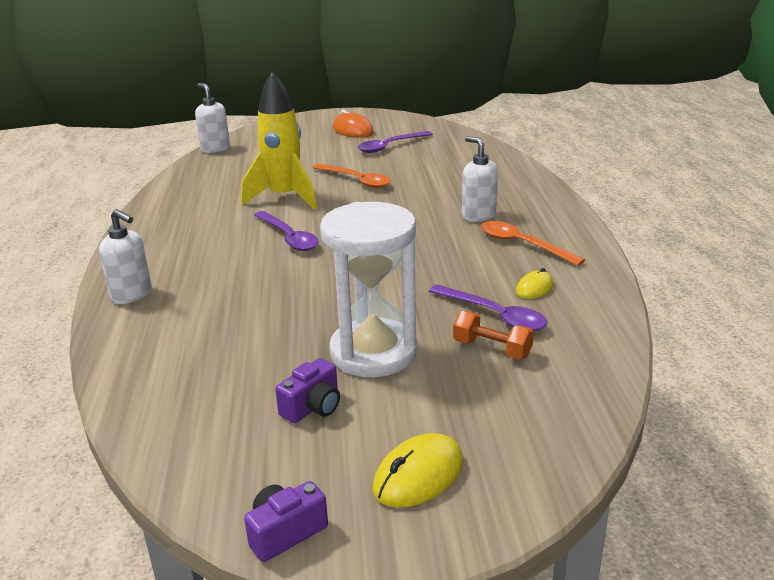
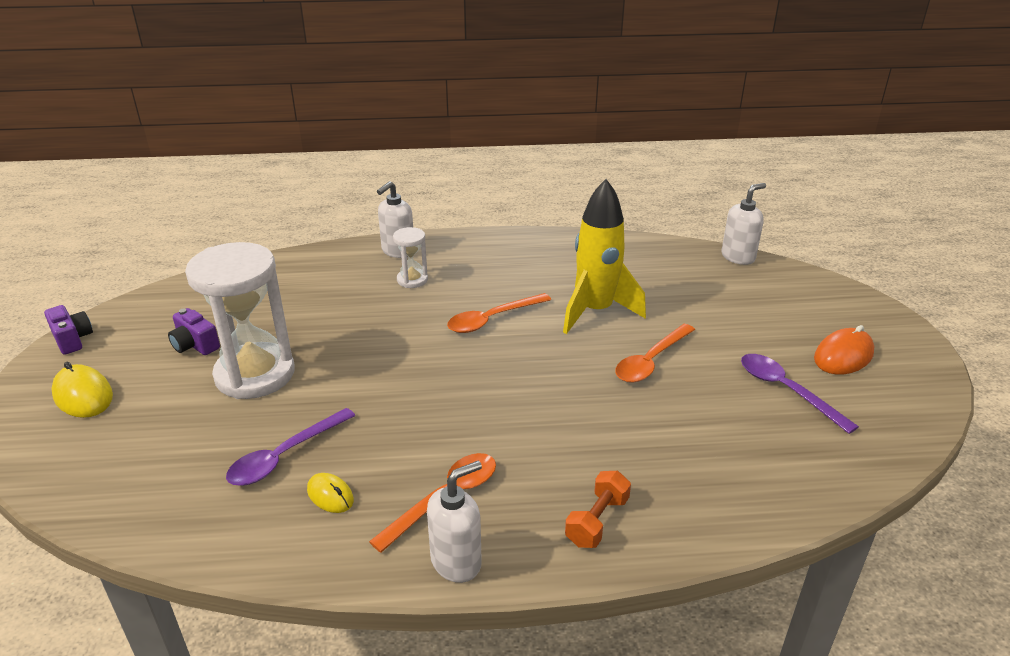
camera: 90 degrees right, 5 degrees up
purple spoon [254,211,319,251] -> orange spoon [447,293,551,333]
orange dumbbell [453,311,534,359] -> orange dumbbell moved to [565,471,631,548]
white soap dispenser [462,136,498,222] -> white soap dispenser moved to [427,461,482,583]
none -> white hourglass [393,227,428,288]

